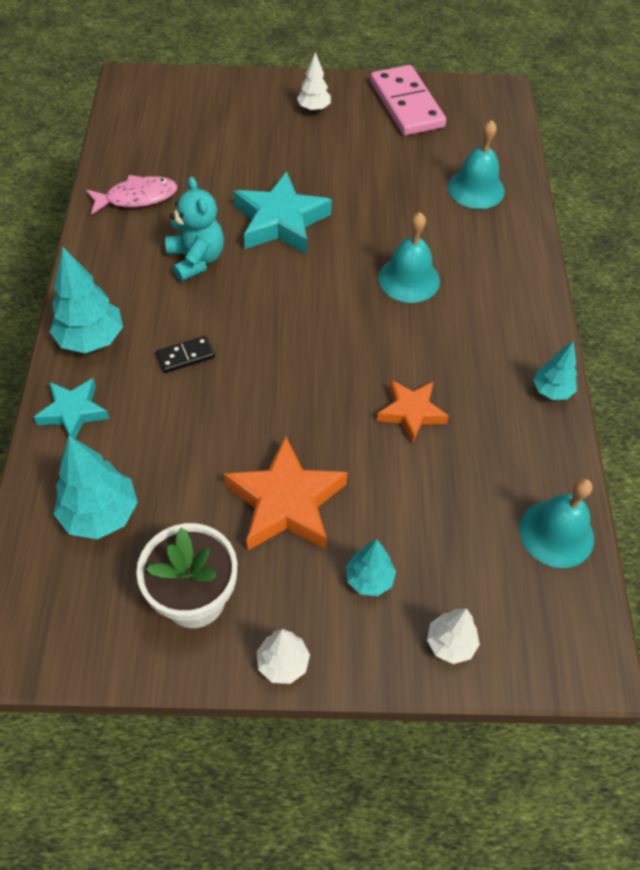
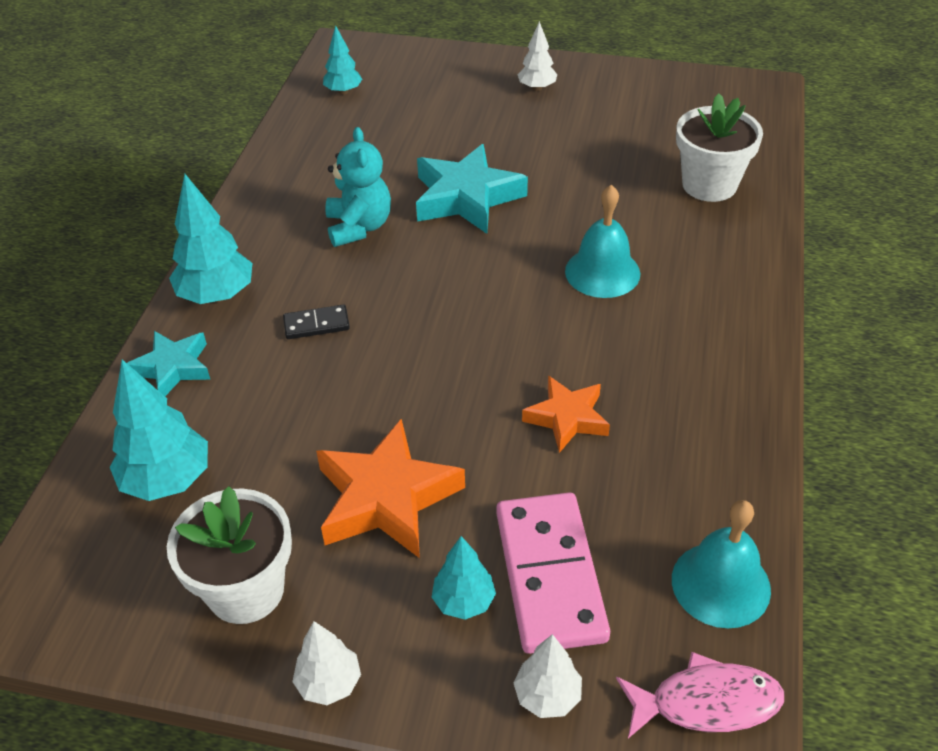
camera: 15 degrees right, 10 degrees down
pink fish [86,175,177,215] -> pink fish moved to [616,652,784,738]
pink domino [370,65,446,136] -> pink domino moved to [496,492,610,654]
turquoise bell [448,120,505,209] -> white flower pot [676,93,763,202]
turquoise tree [533,342,577,400] -> turquoise tree moved to [323,25,362,95]

